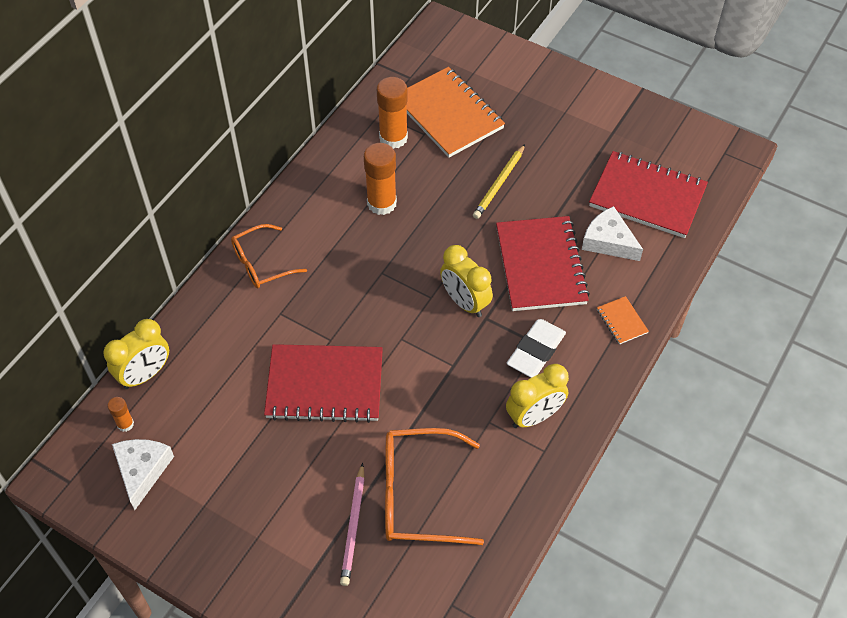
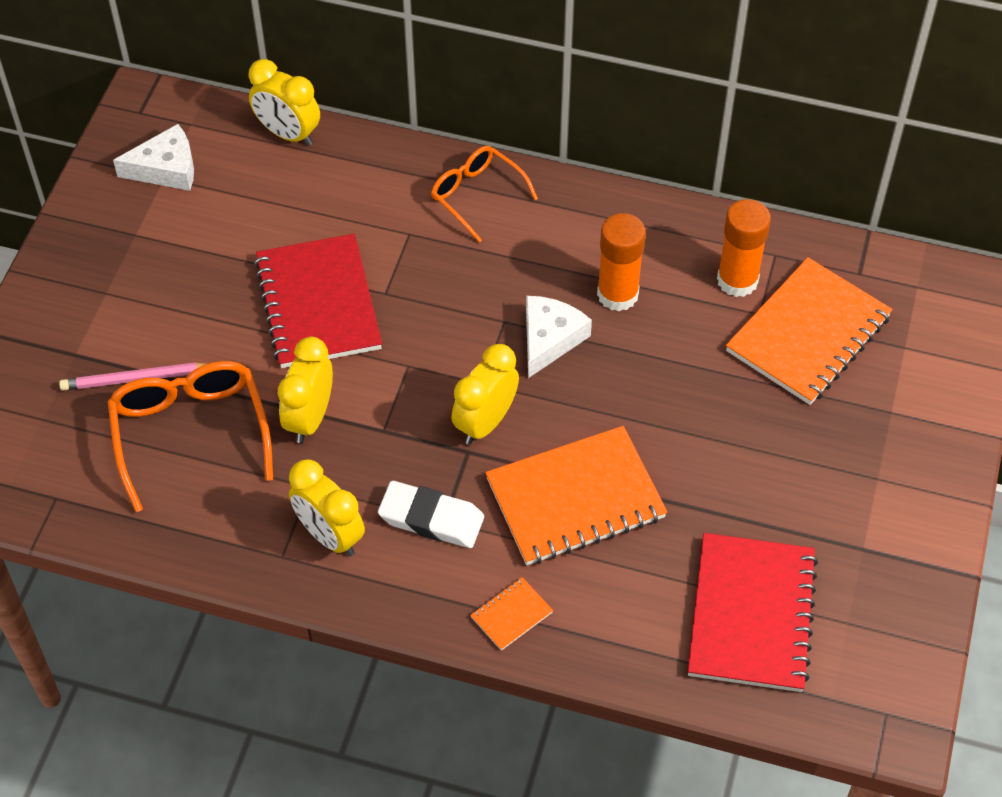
camera: 75 degrees right, 0 degrees up
orange glue stick [108,397,134,432] -> none
yellow pencil [473,144,525,219] -> none
red notebook [496,216,590,311] -> orange notebook [485,426,667,565]
white cheese [582,206,643,261] -> white cheese moved to [526,296,592,378]
none -> yellow clock [278,337,333,444]

